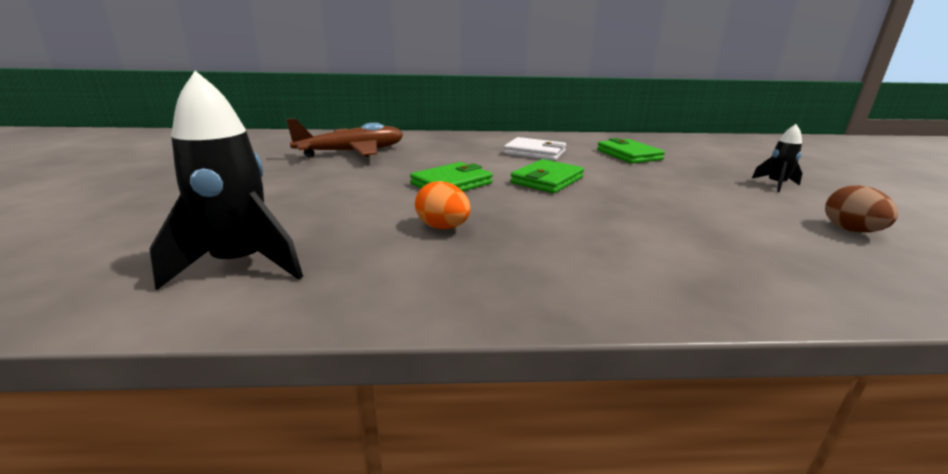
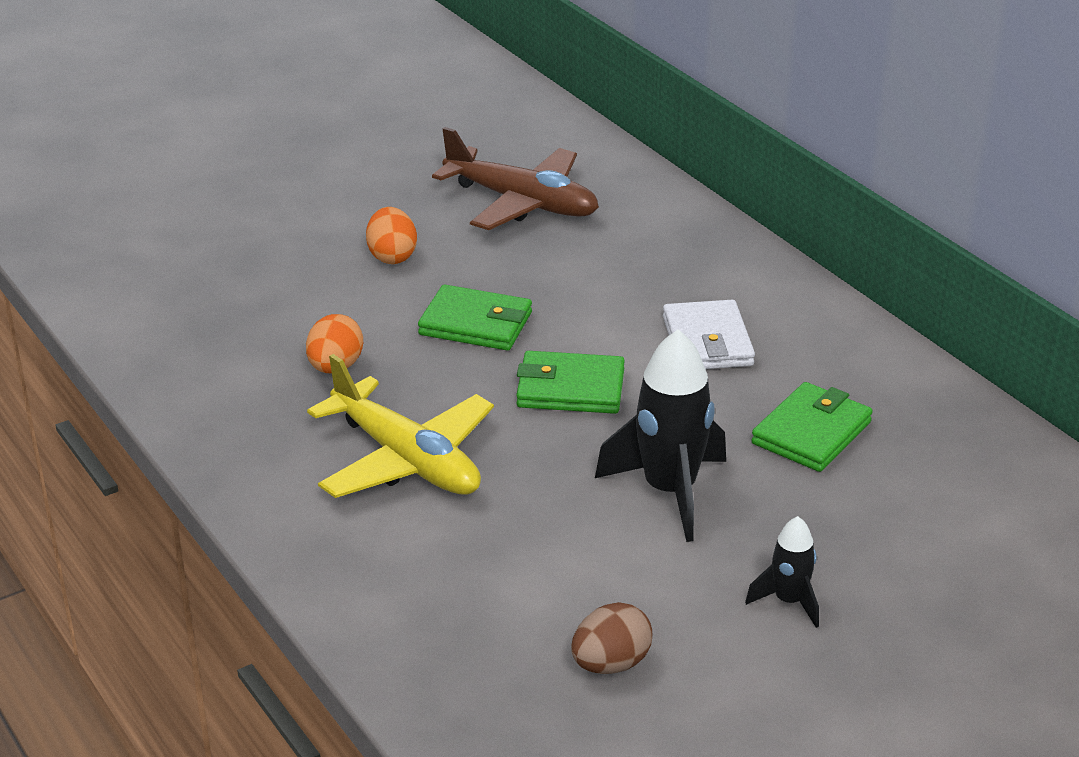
camera: 60 degrees right, 10 degrees up
black rocket [149,71,303,291] -> black rocket moved to [595,329,726,542]
none -> yellow plane [307,354,494,498]
none -> orange egg [366,207,417,264]

